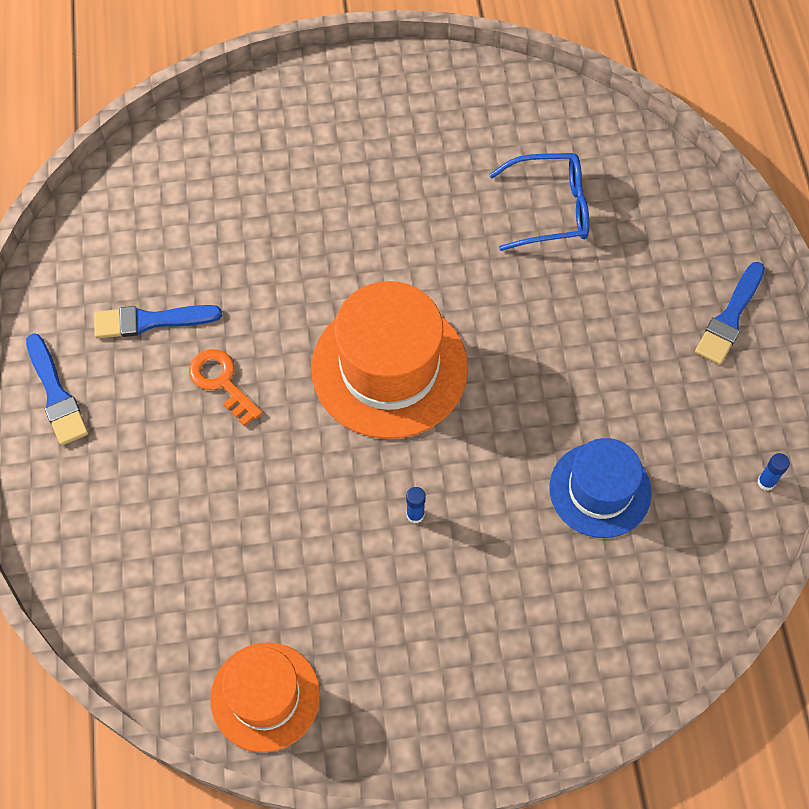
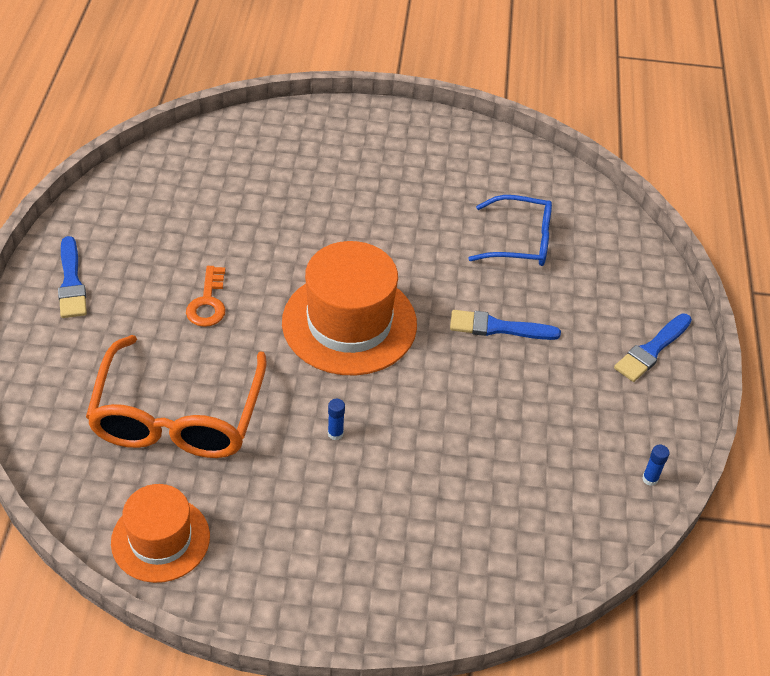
camera: 10 degrees right, 15 degrees down
blue brush [94,305,222,338] -> blue brush moved to [450,310,561,340]
orange key [189,349,262,426] -> orange key turned 150 degrees counterclockwise [186,266,226,327]
blue hat [549,438,652,538] -> none
none -> orange glasses [86,335,266,458]

